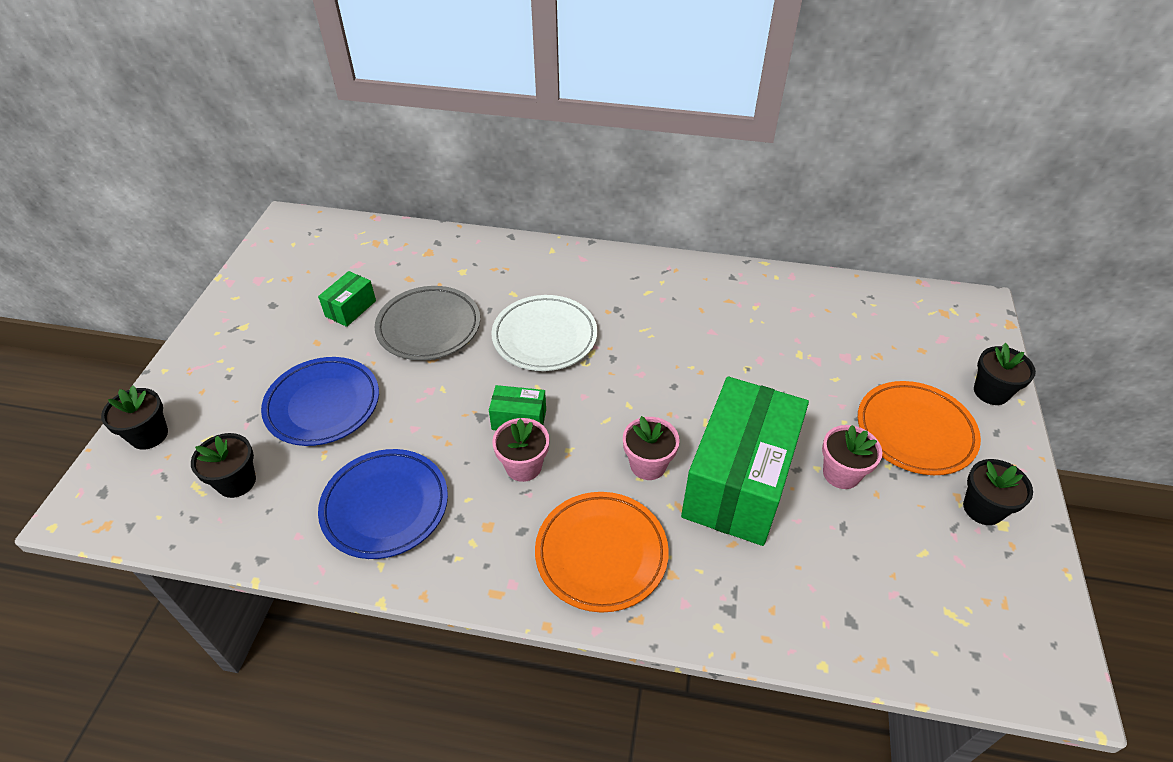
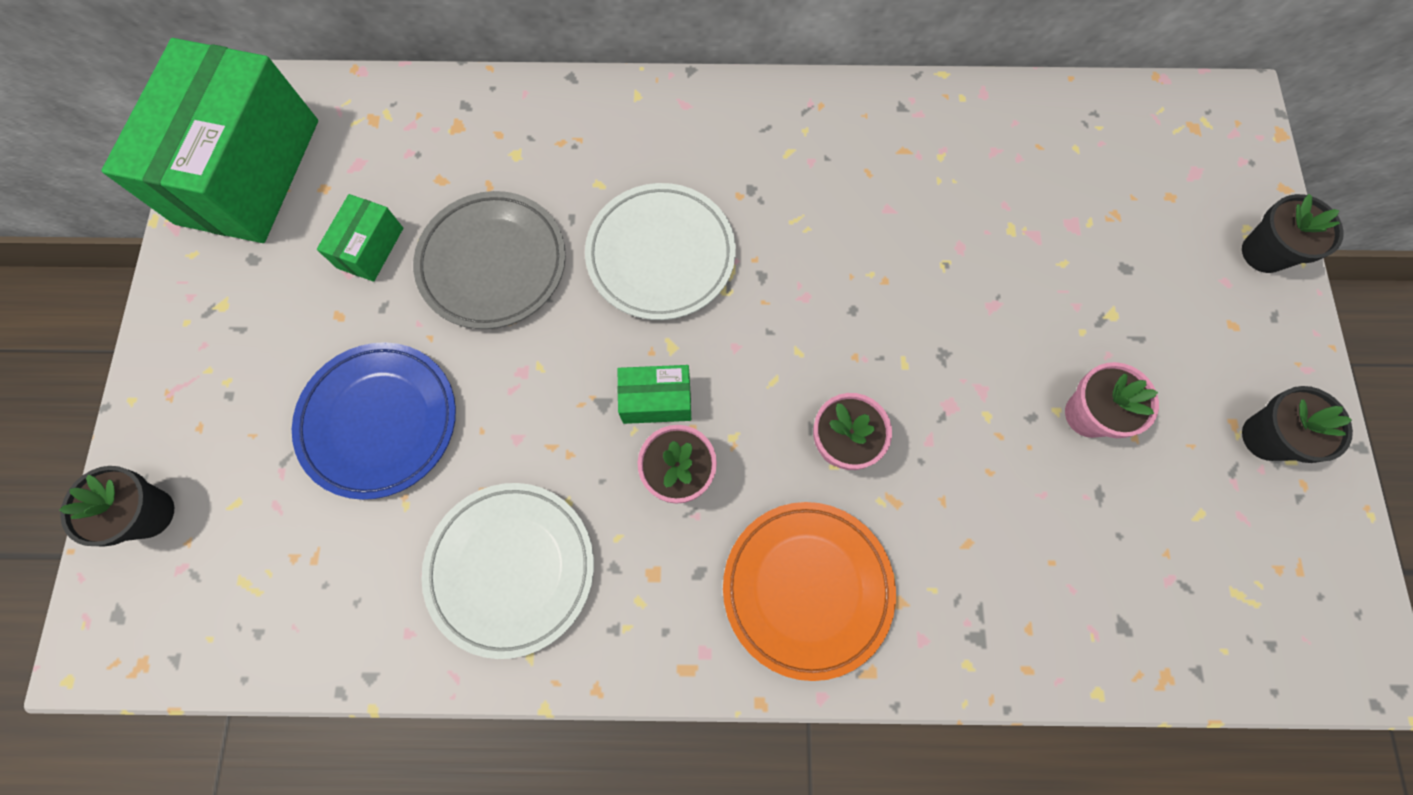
camera: 10 degrees left, 25 degrees up
black flower pot [191,433,256,498] -> none
blue plate [318,449,448,559] -> white plate [421,483,594,659]
green box [681,376,809,546] -> green box moved to [101,38,318,243]
orange plate [858,381,981,475] -> none

